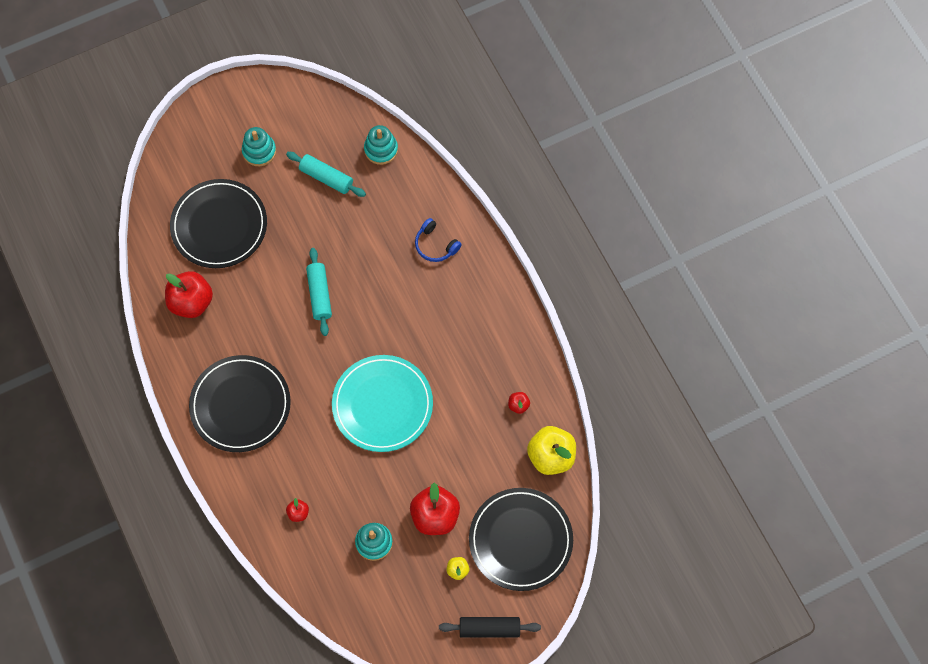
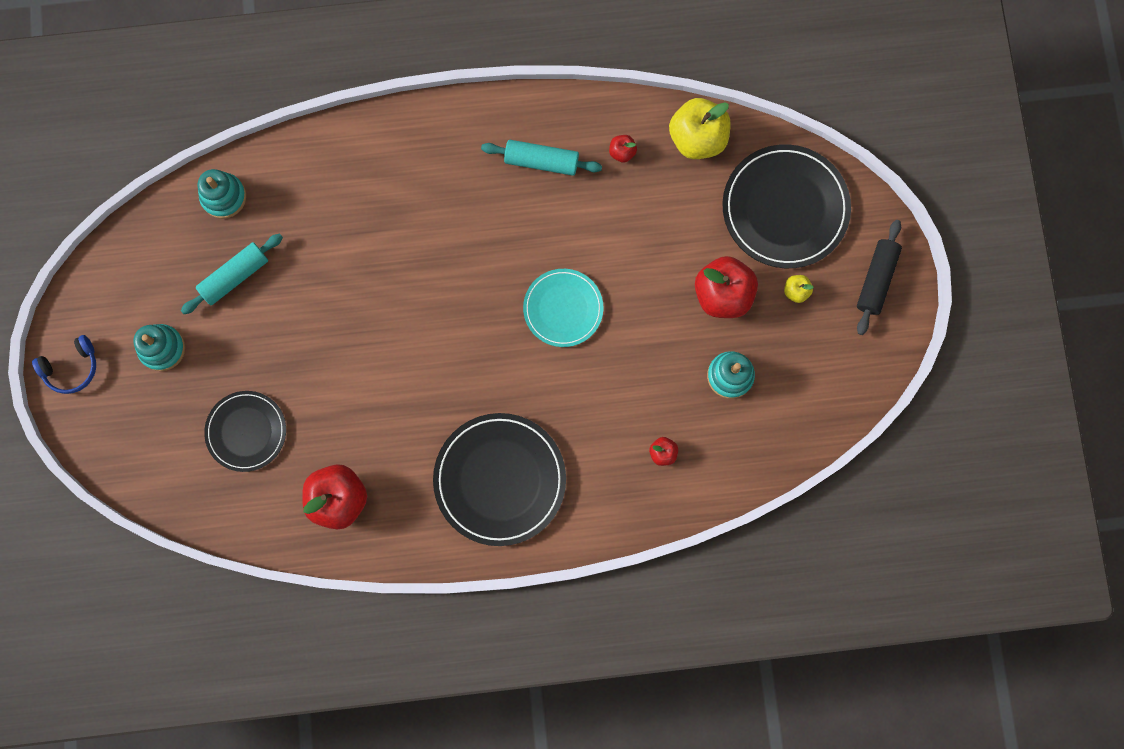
camera: 70 degrees left, 10 degrees up
black plate [170,179,267,268] -> black plate [204,391,286,472], size x0.62
turquoise rolling pin [306,248,332,336] -> turquoise rolling pin moved to [481,140,602,176]
turquoise plate [332,355,433,452] -> turquoise plate [523,269,604,347], size x0.62
blue headphones [415,218,462,262] -> blue headphones moved to [32,335,96,394]

